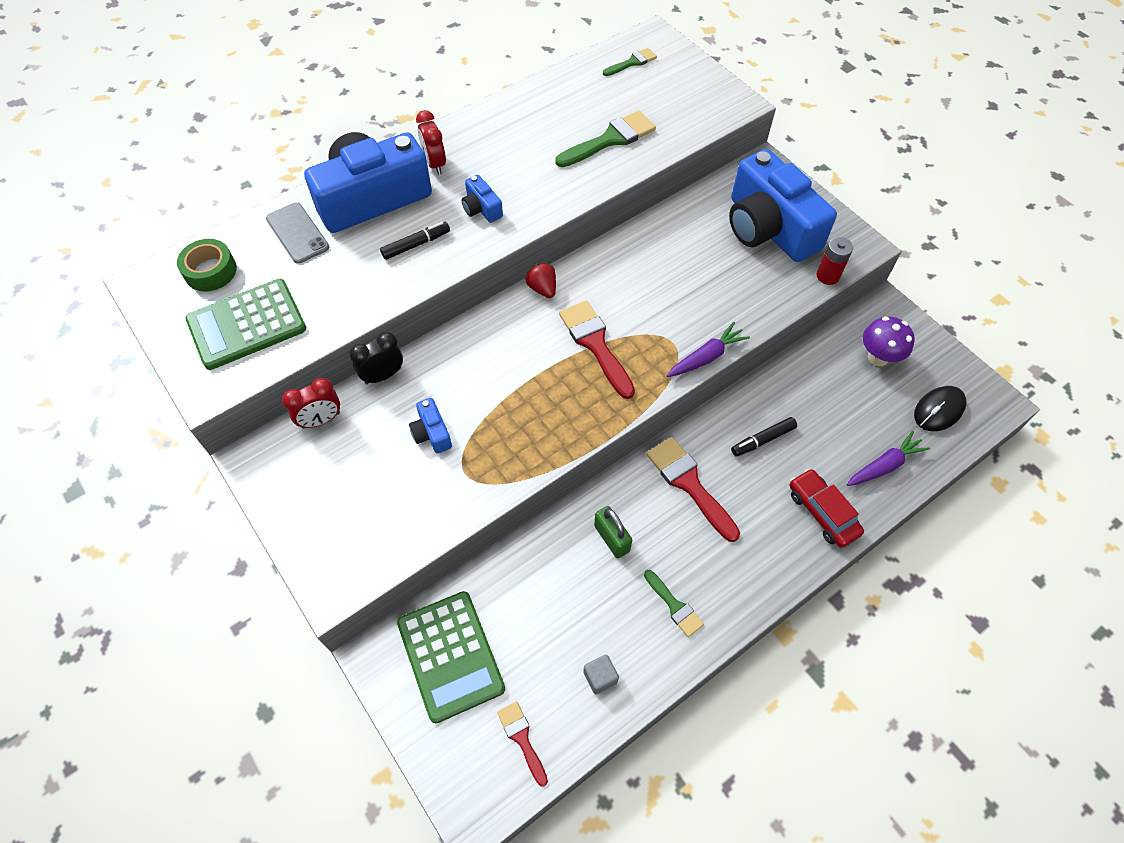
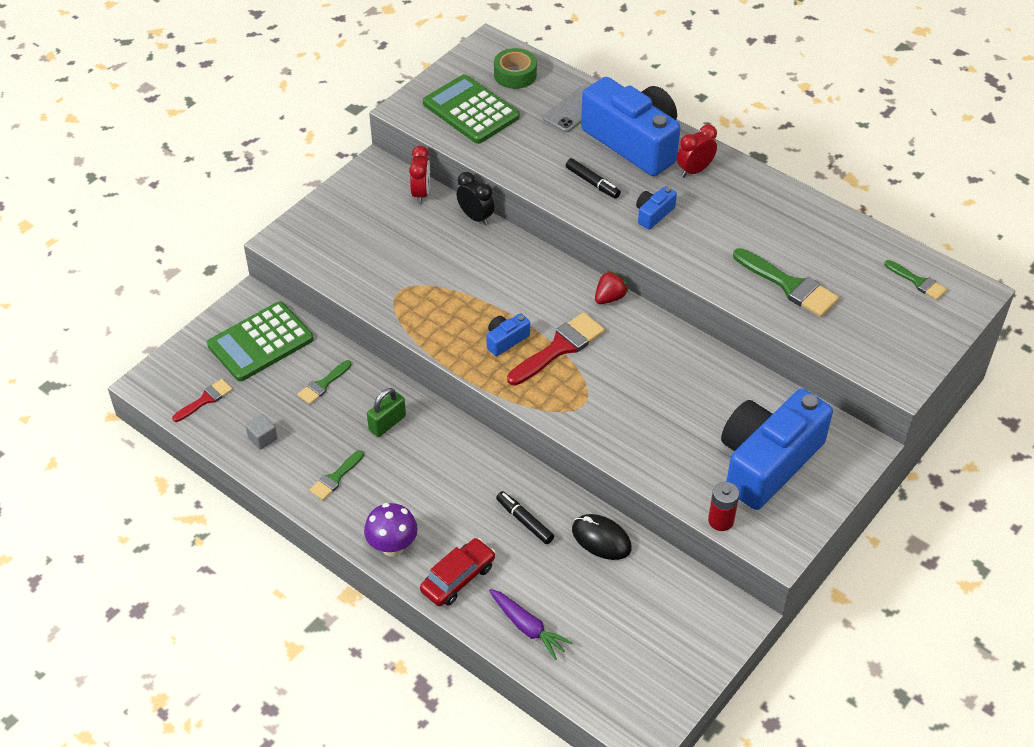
camera: 75 degrees right, 10 degrees down
red clock [282,378,340,429] -> red clock turned 135 degrees counterclockwise [409,146,430,204]
blue camera [409,398,452,453] -> blue camera moved to [486,313,530,356]
red brush [646,437,740,542] -> none
purple carrot [667,322,750,377] -> none
purple mushroom [863,316,915,366] -> purple mushroom moved to [364,503,418,557]
black mouse [914,386,967,431] -> black mouse moved to [572,514,632,560]
none -> green brush [297,360,352,404]

